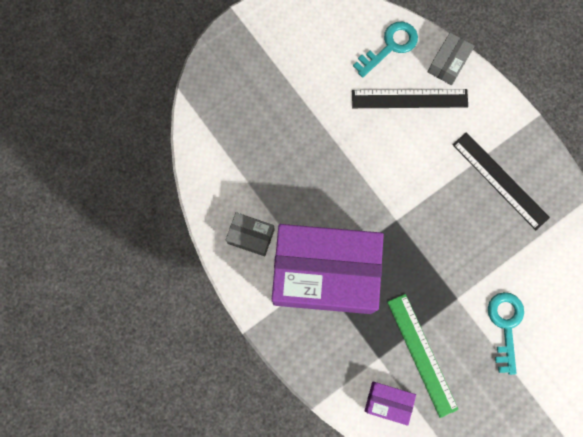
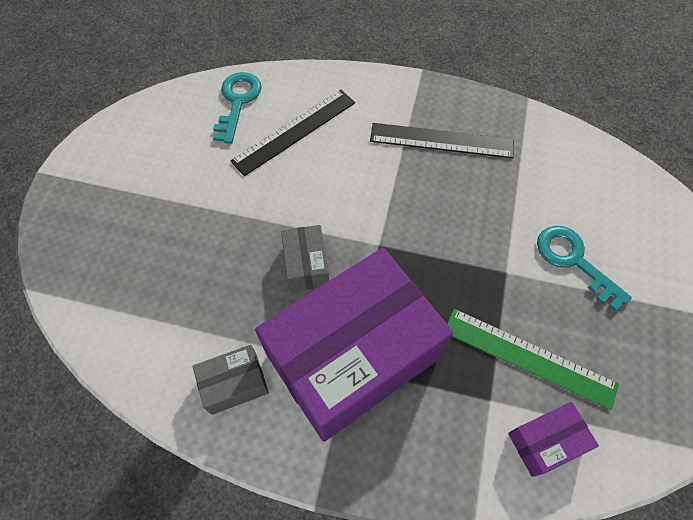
camera: 40 degrees left, 15 degrees down
grey box [428,33,475,85] -> grey box moved to [281,225,329,292]

